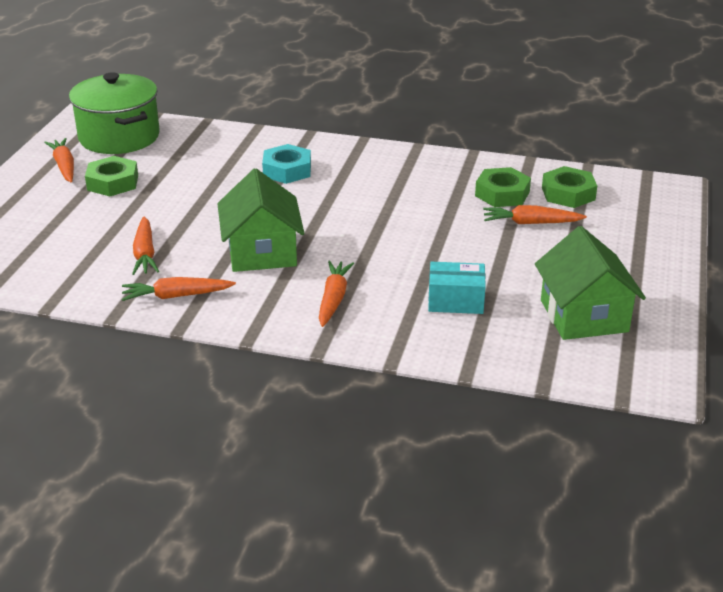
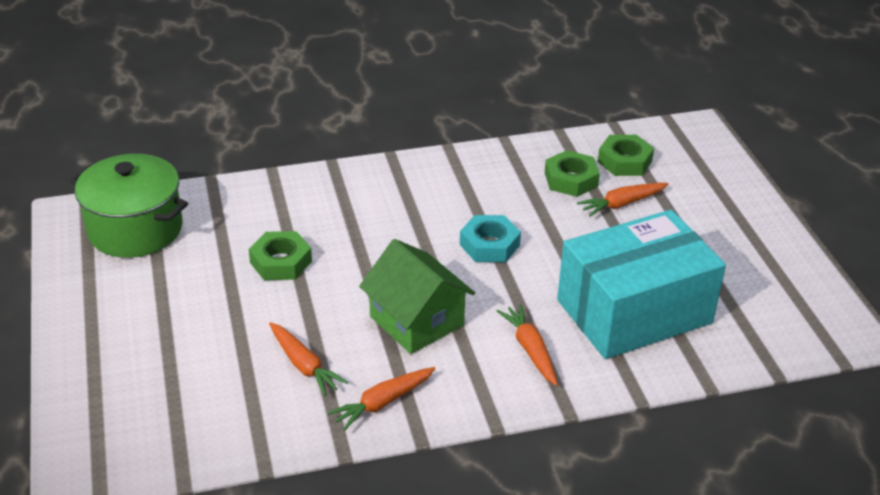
camera: 30 degrees left, 5 degrees up
orange carrot [44,138,74,182] -> none
green nut [85,156,138,196] -> green nut moved to [249,231,312,280]
turquoise nut [262,144,311,184] -> turquoise nut moved to [460,215,521,262]
turquoise box [428,262,486,314] -> turquoise box [557,210,726,359], size x2.34
green house [535,226,646,340] -> none

